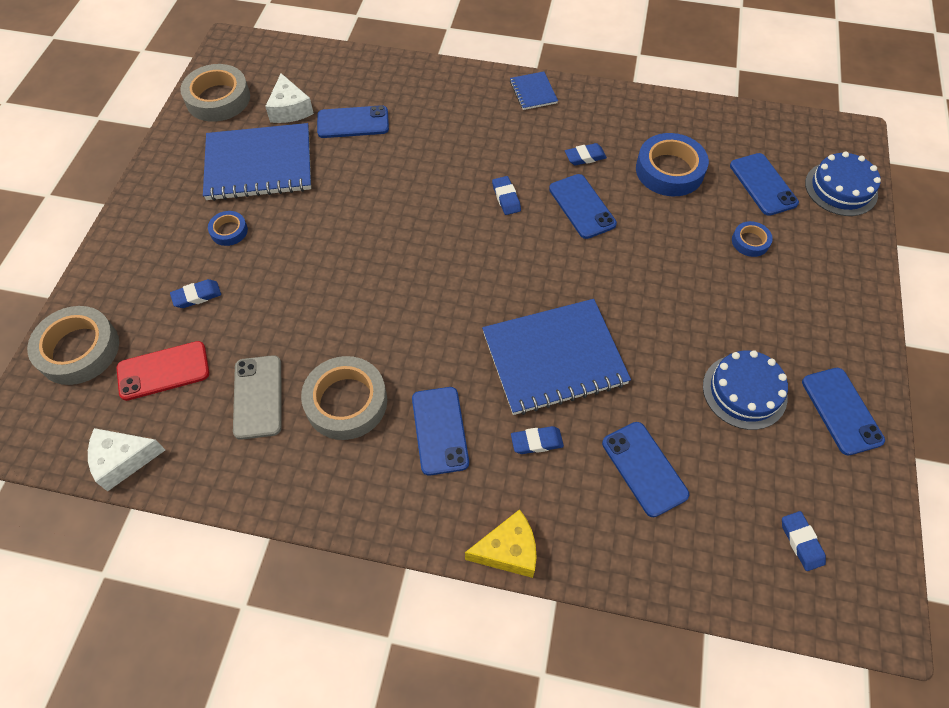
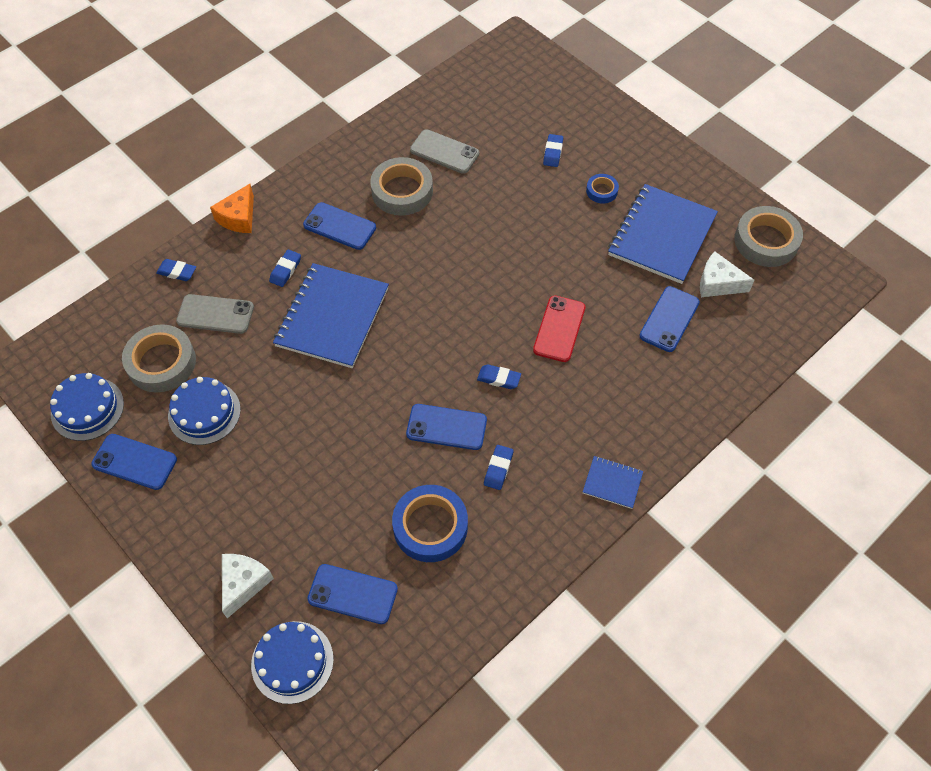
camera: 125 degrees right, 0 degrees up
grey tape [27,306,119,385] -> grey tape moved to [122,324,196,393]
white cheese [88,428,165,492] -> white cheese moved to [222,554,274,618]
red phone [117,341,209,401] -> red phone moved to [533,295,585,362]
yellow cheese [465,509,537,578] -> orange cheese [210,184,254,233]
blue phone [602,422,689,517] -> grey phone [176,294,254,334]
blue tape [732,221,773,257] -> none
blue eraser [782,511,826,571] -> blue eraser moved to [156,259,196,281]
none -> blue cake [50,373,124,441]

